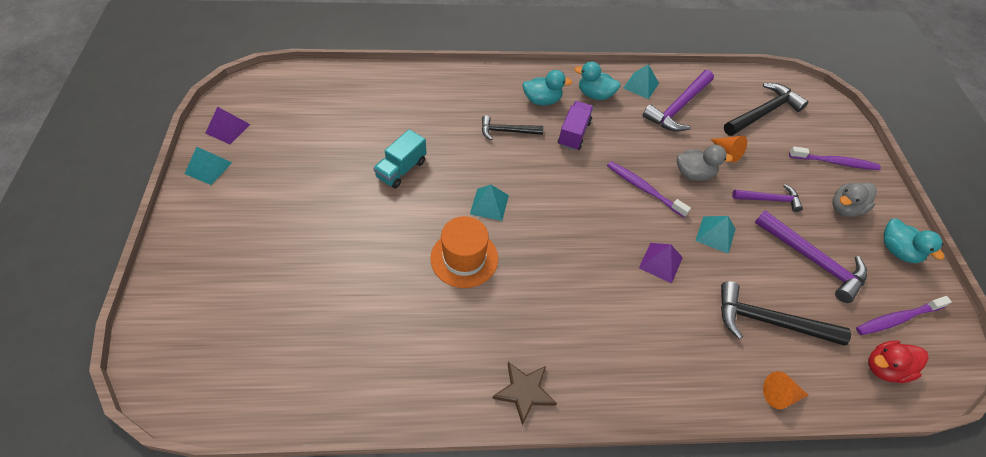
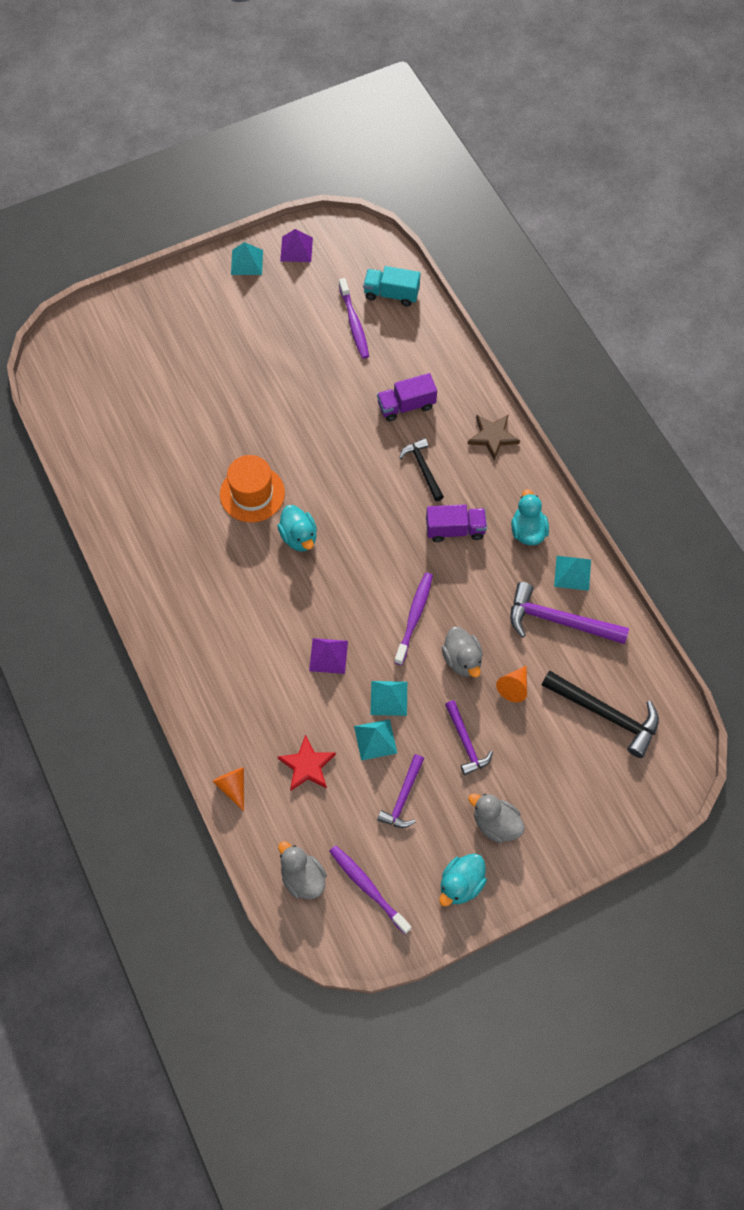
camera: 70 degrees right, 10 degrees up
turquoise truck [373,129,427,189] -> turquoise truck moved to [363,266,420,307]
turquoise pyramid [470,185,509,221] -> turquoise pyramid moved to [354,719,397,761]
brown star [492,362,557,426] -> brown star moved to [468,414,520,460]
turquoise duck [522,70,572,105] -> turquoise duck moved to [277,505,317,552]
black hammer [721,281,851,345] -> red star [278,735,336,791]
purple hammer [755,210,867,303] -> purple hammer [377,754,424,828], size x0.61
purple toothbrush [789,146,881,170] -> purple toothbrush moved to [339,278,369,359]
red duck [868,340,929,383] -> grey duck [278,841,327,899]
none -> purple truck [377,373,437,422]

